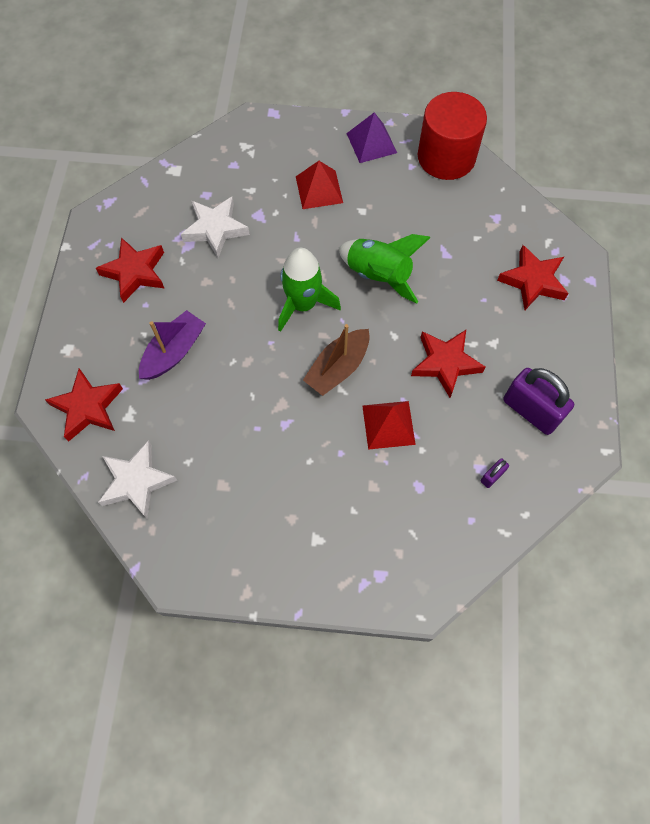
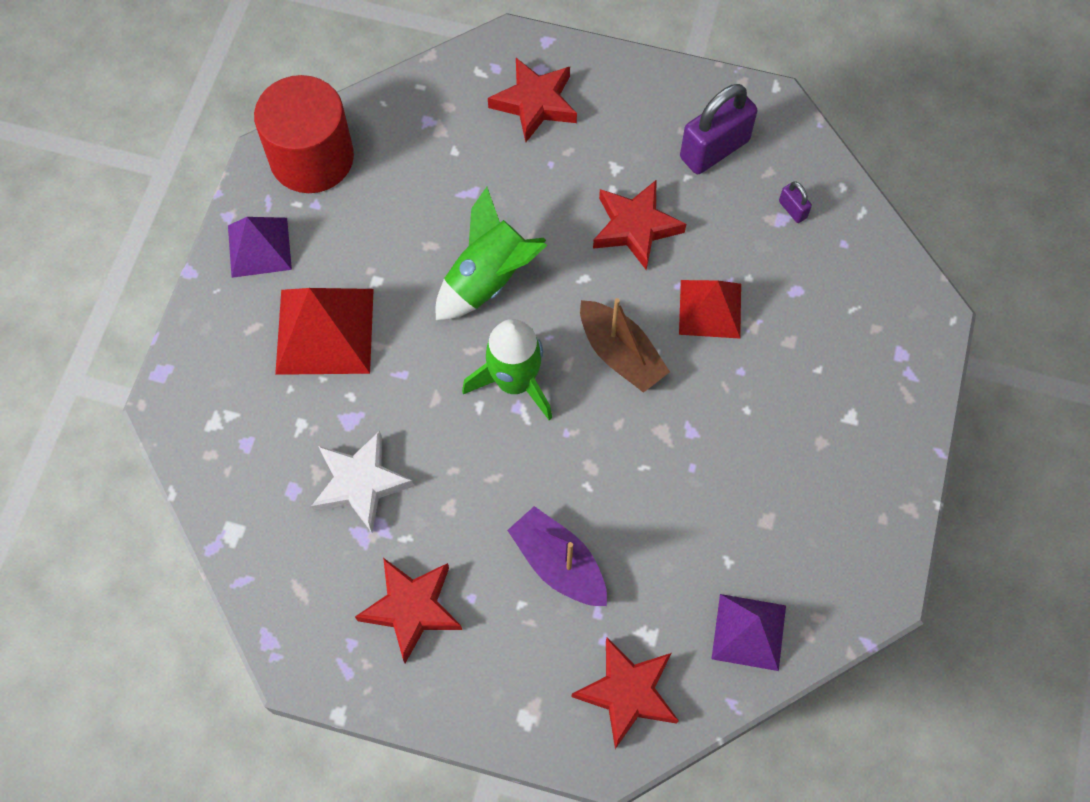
camera: 80 degrees left, 0 degrees up
white star [98,441,177,518] -> purple pyramid [712,594,786,671]
red pyramid [296,161,343,209] -> red pyramid [275,288,374,375], size x1.52

